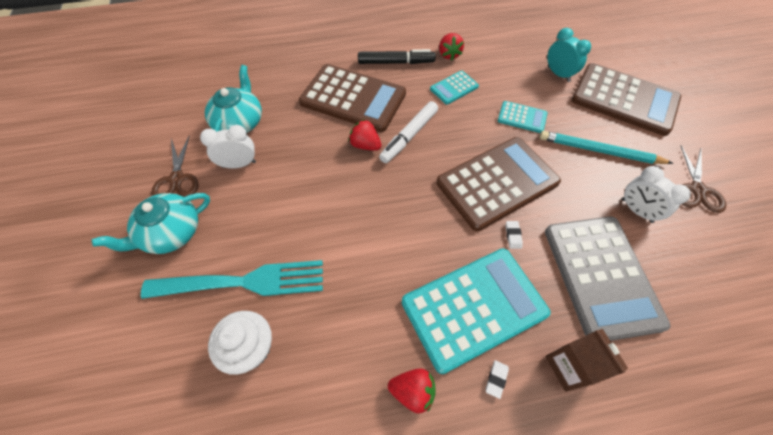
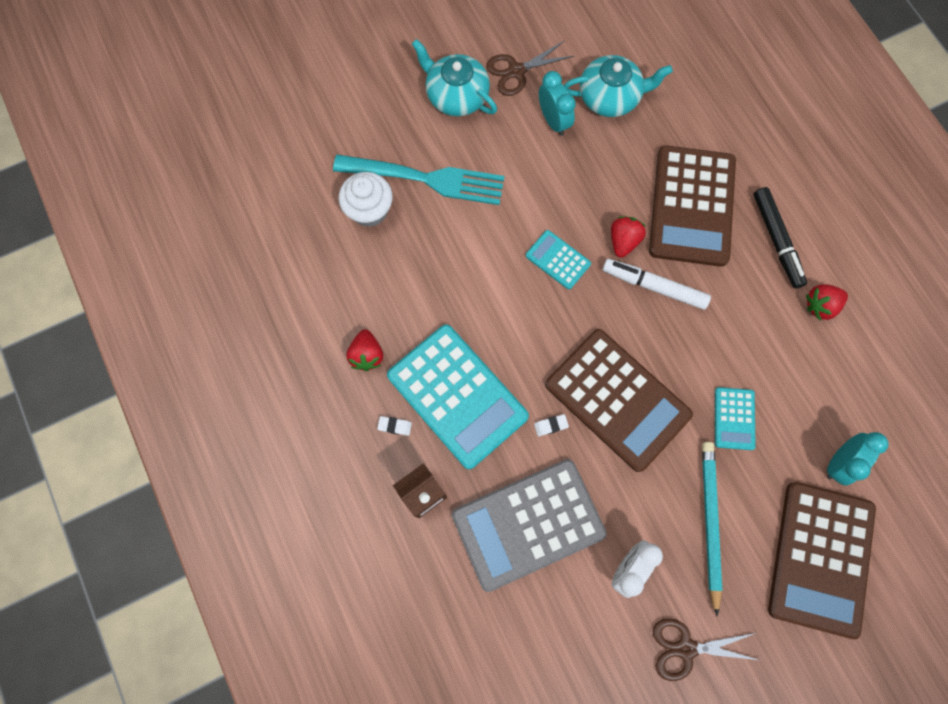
camera: 75 degrees right, 15 degrees up
turquoise fork [141,260,323,299] -> turquoise fork turned 60 degrees counterclockwise [333,154,505,205]
white clock [200,125,256,169] -> turquoise clock [539,71,576,136]
turquoise calculator [430,71,479,105] -> turquoise calculator moved to [526,230,591,289]

